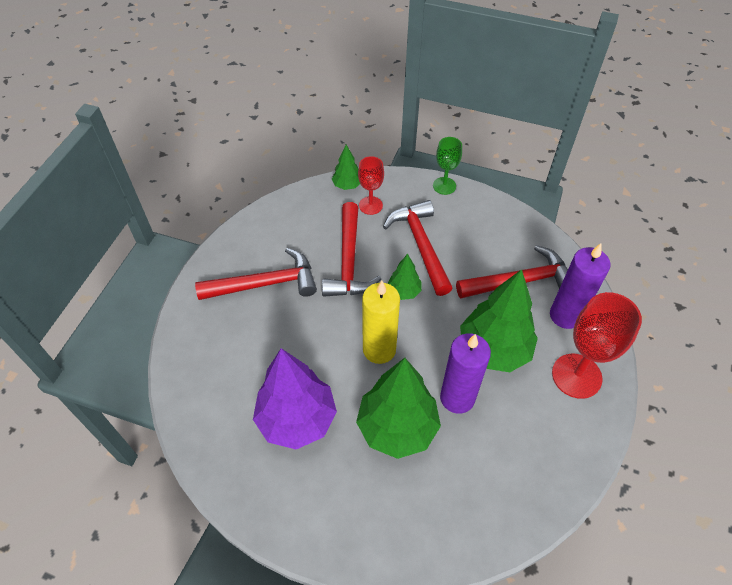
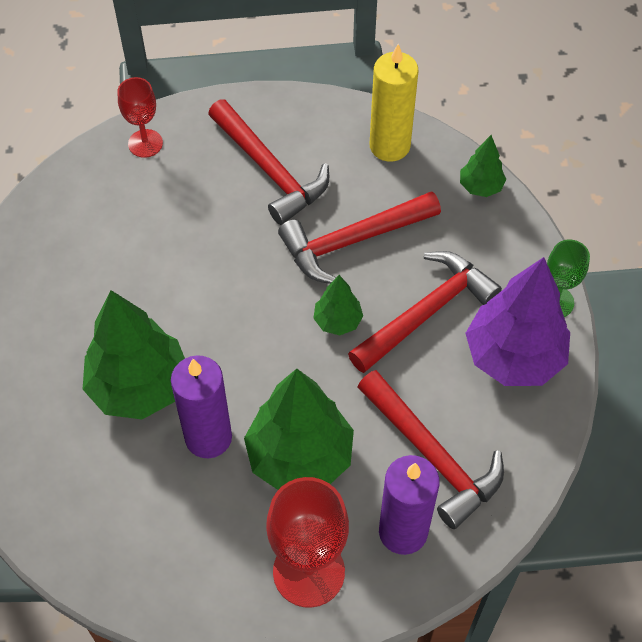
camera: 65 degrees right, 5 degrees up
purple tree [253,348,337,449] -> purple tree moved to [465,257,570,386]
red goblet [358,156,384,215] -> red goblet moved to [118,77,163,158]
yellow candle [362,281,400,364] -> yellow candle moved to [370,44,418,162]

